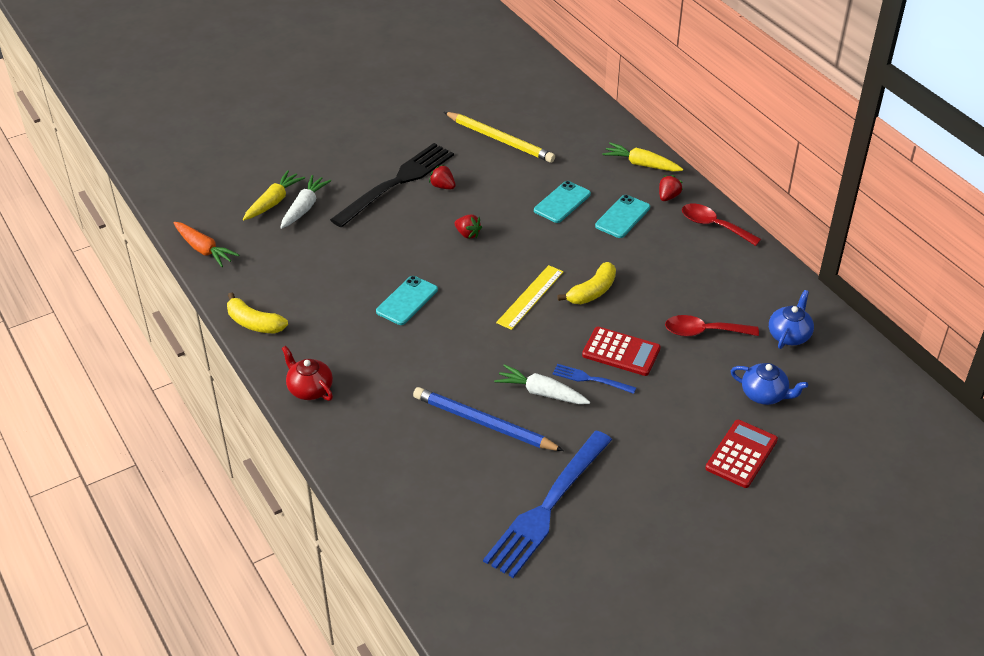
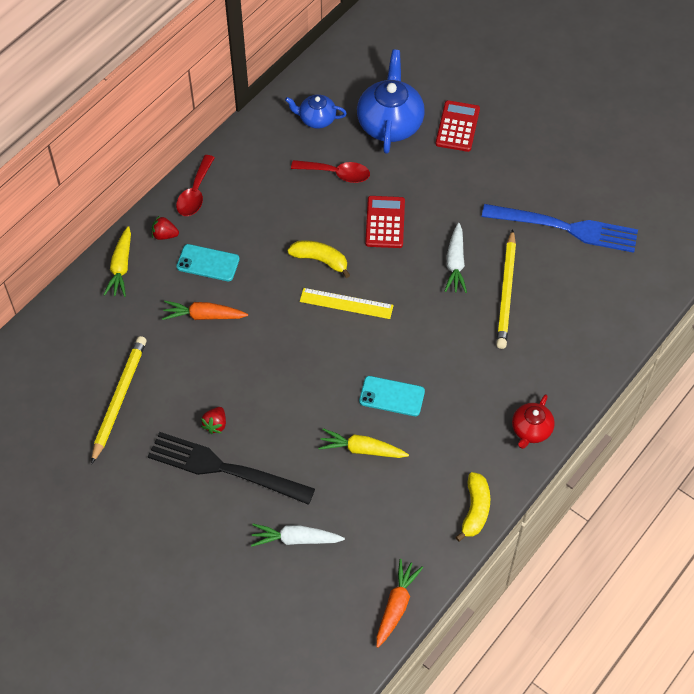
camera: 110 degrees left, 15 degrees up
yellow carrot [243,170,305,220] -> yellow carrot moved to [318,428,409,458]
blue pencil [413,387,564,451] -> yellow pencil [496,229,516,349]
red strawberry [455,214,482,239] -> none
turquoise phone [534,181,591,223] -> orange carrot [162,301,248,320]
blue fork [553,364,636,394] -> none
red spoon [665,315,759,337] -> red spoon turned 60 degrees counterclockwise [291,160,370,183]
red calculator [705,420,778,488] -> red calculator turned 90 degrees clockwise [436,100,480,152]
blue teapot [731,363,808,405] -> blue teapot [357,50,425,154], size x1.81

